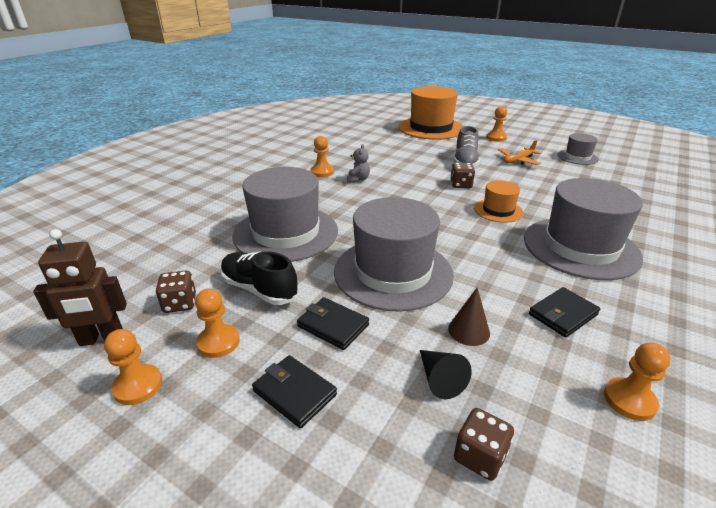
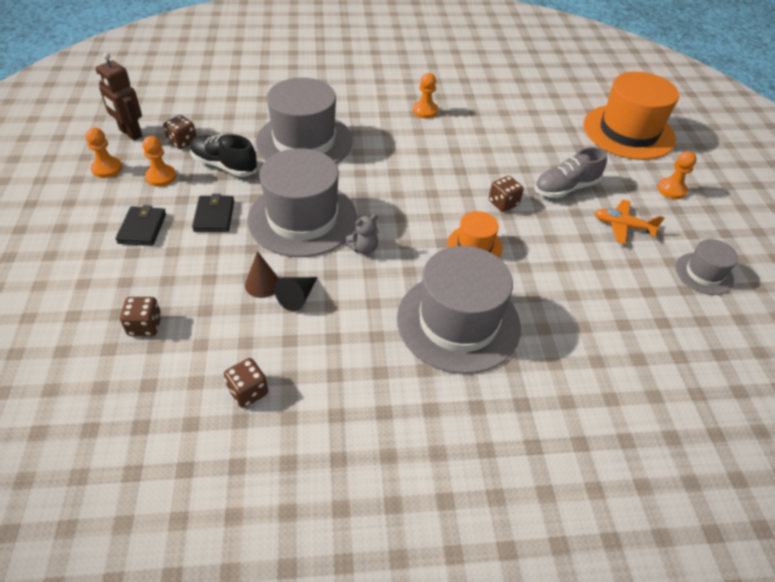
camera: 50 degrees right, 15 degrees up
black shoe [220,251,299,305] -> black shoe turned 60 degrees counterclockwise [190,134,258,177]
grey teddy bear [347,144,370,183] -> grey teddy bear moved to [345,214,379,255]
black cone [420,350,472,399] -> black cone moved to [275,277,318,312]
black wallet [529,287,600,338] -> none
orange pawn [604,343,670,421] -> brown dice [224,358,268,408]

